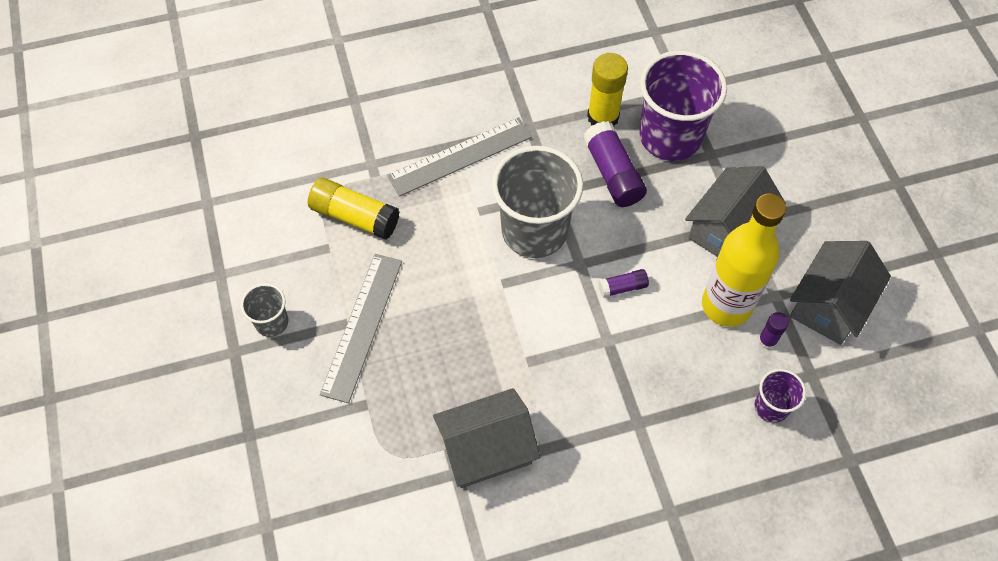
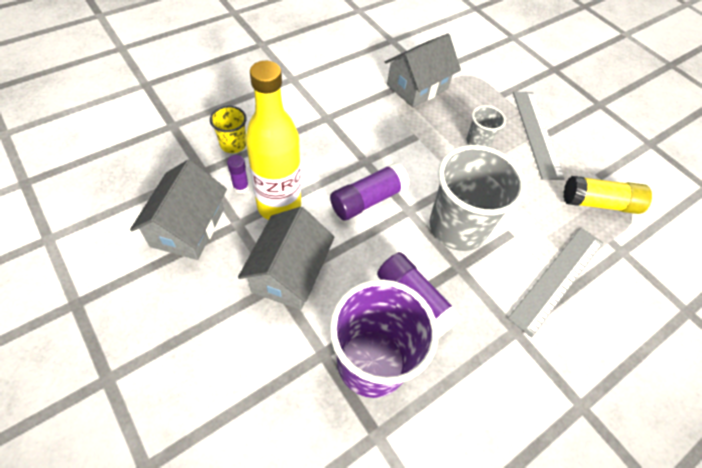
camera: 155 degrees right, 5 degrees down
grey cup [241,283,288,337] -> grey cup moved to [466,105,506,147]
yellow glue stick [587,53,628,126] -> none
purple glue stick [598,269,649,298] -> purple glue stick [330,162,410,221], size x1.89
purple cup [755,369,806,423] -> yellow cup [210,106,247,153]

